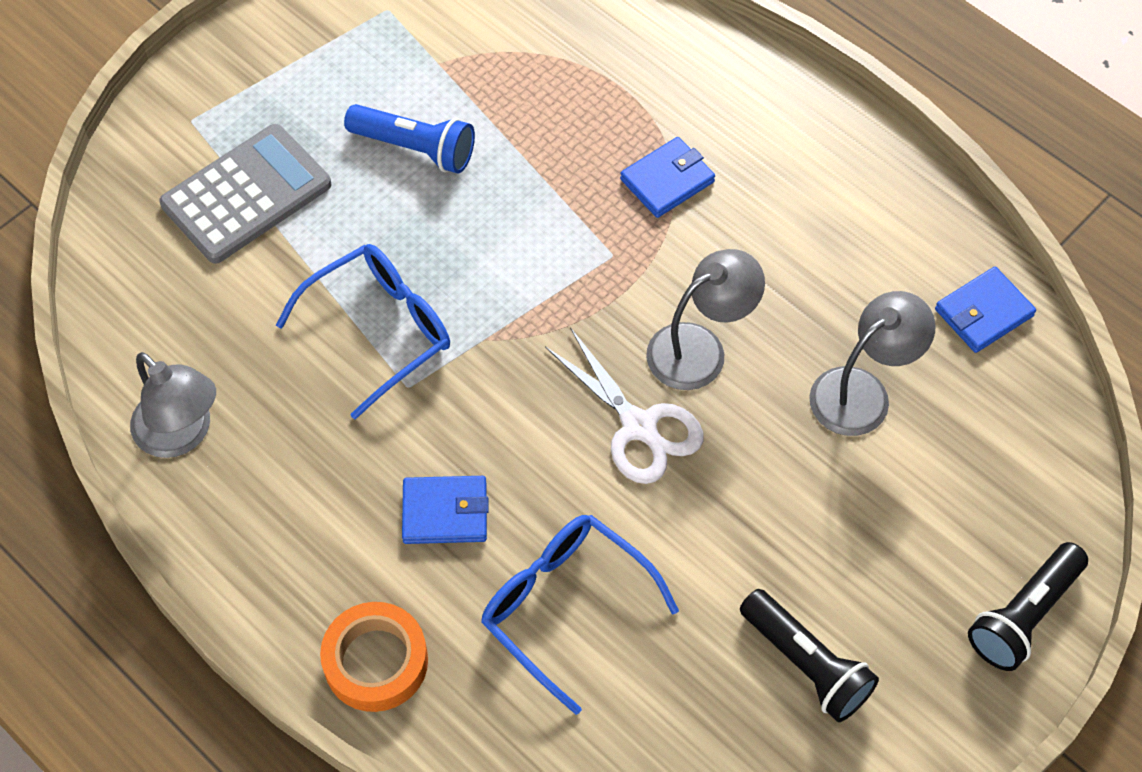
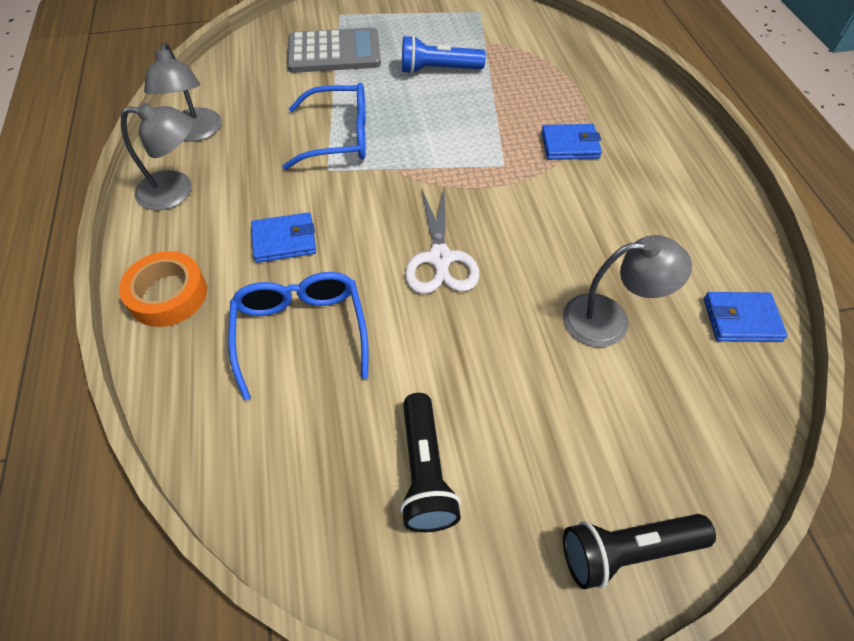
camera: 35 degrees right, 5 degrees down
blue flashlight [344,104,475,174] -> blue flashlight turned 120 degrees clockwise [402,35,486,74]
blue wallet [402,476,489,544] -> blue wallet turned 45 degrees counterclockwise [251,212,316,263]
grey lamp [646,249,765,390] -> grey lamp moved to [121,103,193,210]

